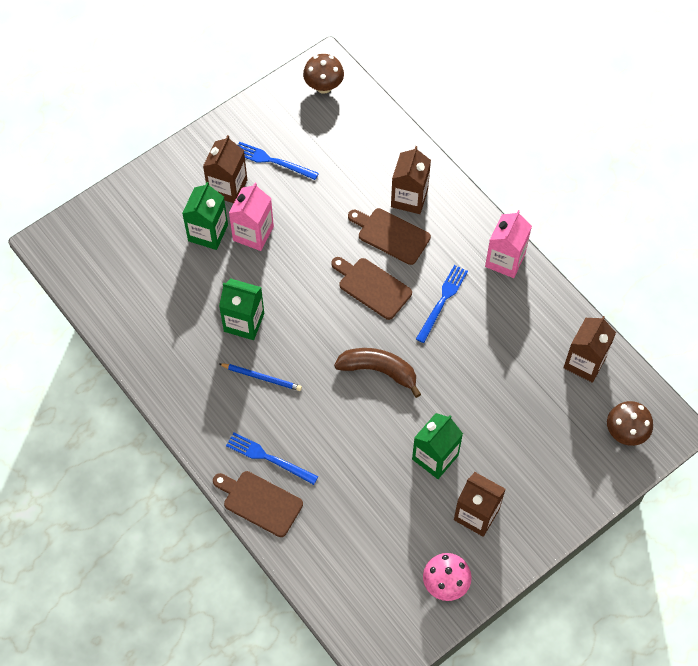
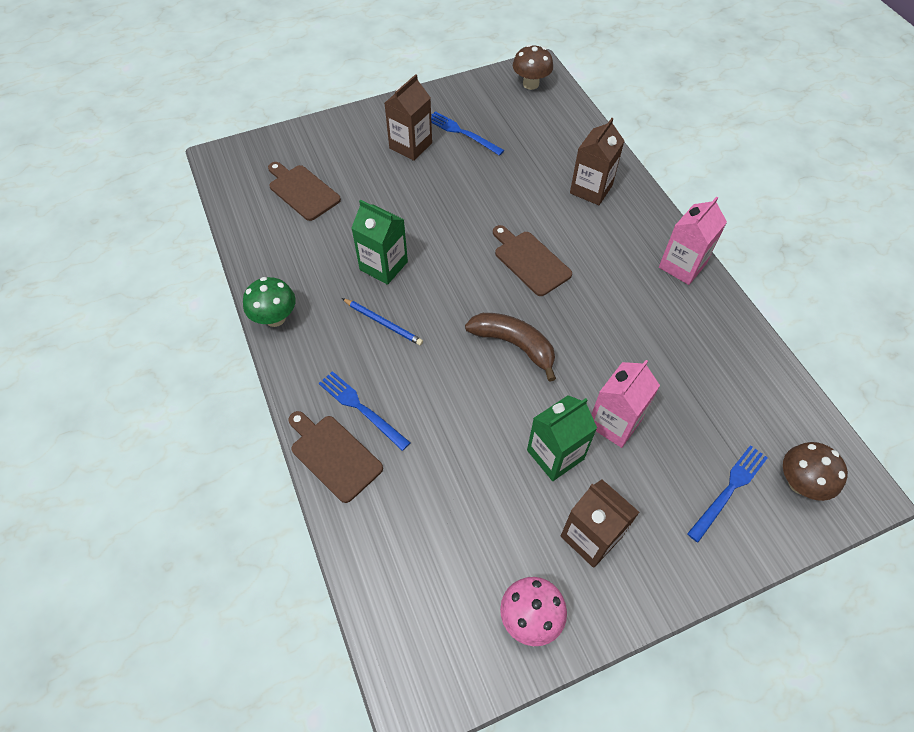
camera: 15 degrees right, 5 degrees down
green carton [182,182,228,250] -> none
pink carton [229,183,274,251] -> pink carton moved to [591,360,660,448]
brown cutting board [348,208,431,265] -> brown cutting board moved to [268,162,341,221]
blue fork [416,265,468,343] -> blue fork moved to [687,445,768,542]
brown carton [564,316,616,383] -> none
none -> green mushroom [243,277,296,327]

